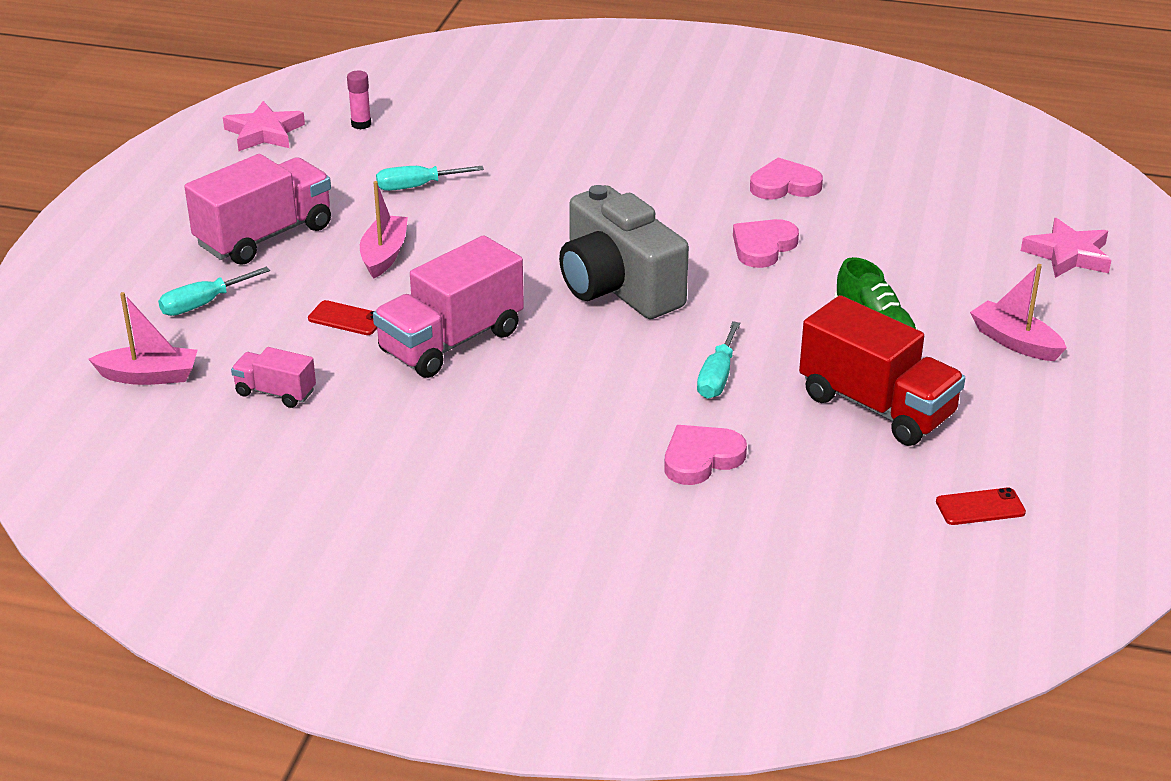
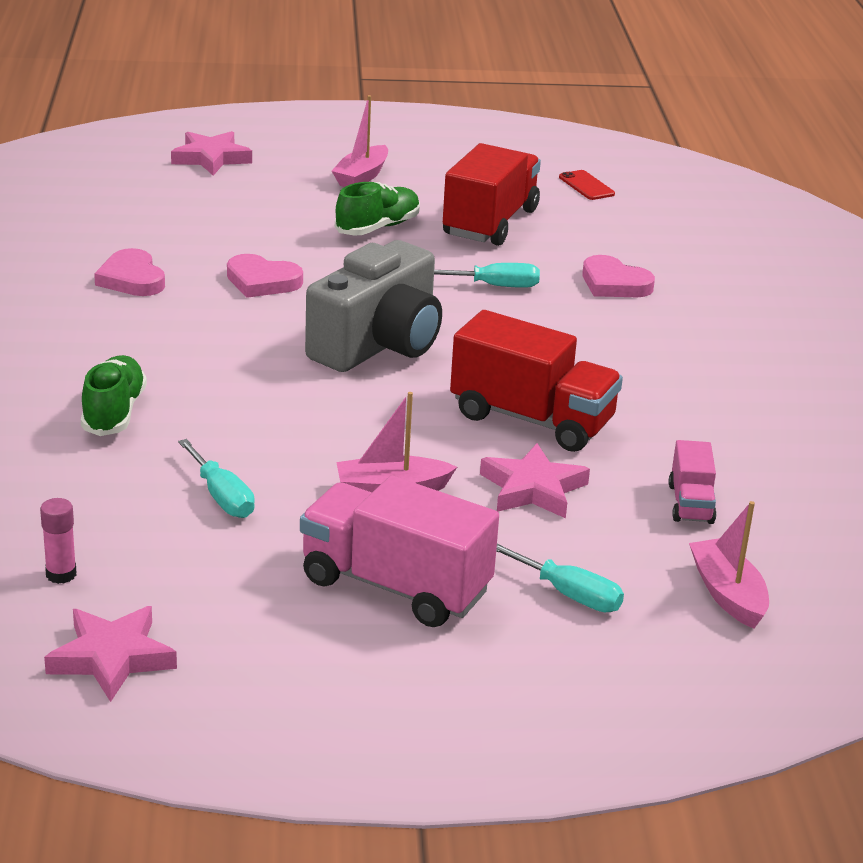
camera: 110 degrees left, 5 degrees down
red phone [308,300,377,335] -> pink star [480,443,590,518]
pink truck [373,235,524,378] -> red truck [450,310,623,452]
none -> green shoe [81,355,147,436]

